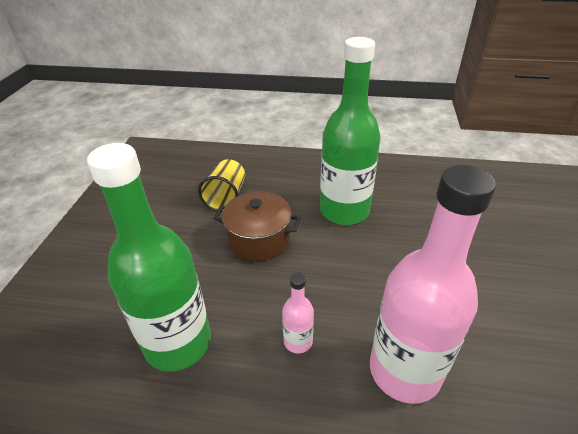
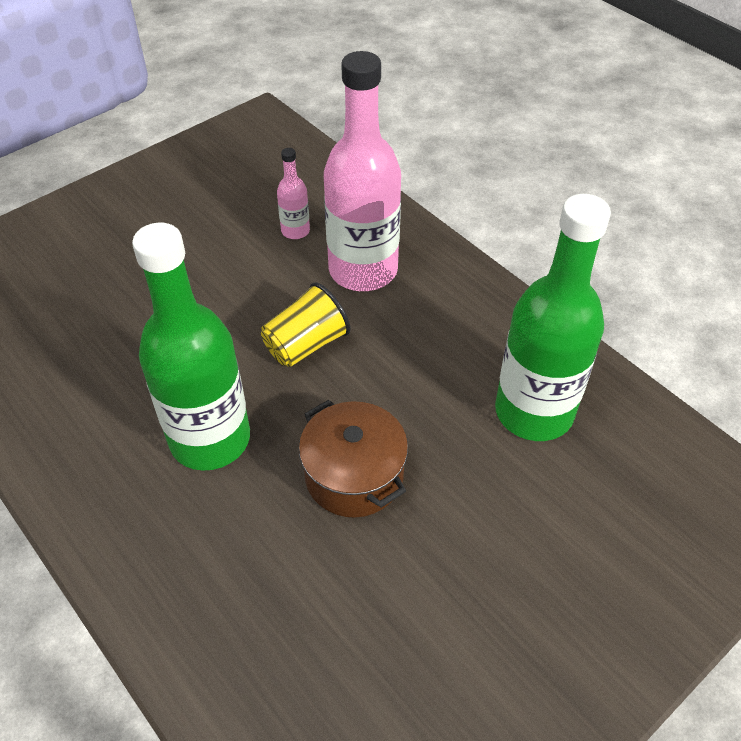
camera: 140 degrees left, 10 degrees up
yellow cup [198,159,245,212] -> yellow cup moved to [261,282,350,367]
pink bottle [282,273,314,354] -> pink bottle moved to [277,148,310,239]

